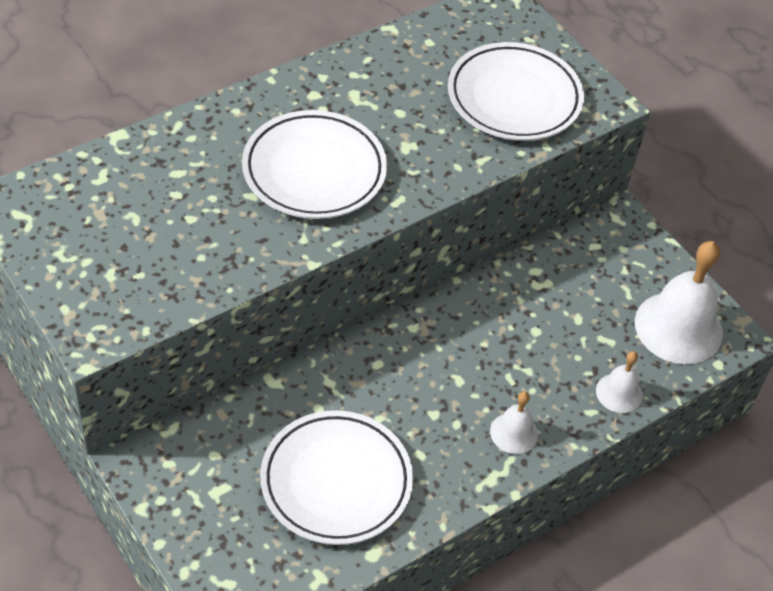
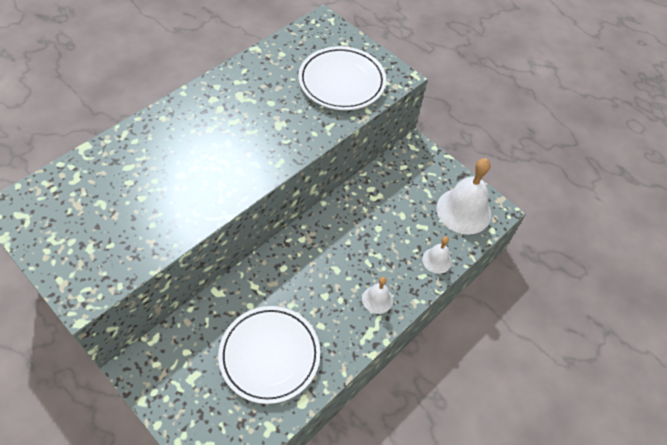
camera: 10 degrees left, 5 degrees up
white plate [242,110,387,219] -> none

